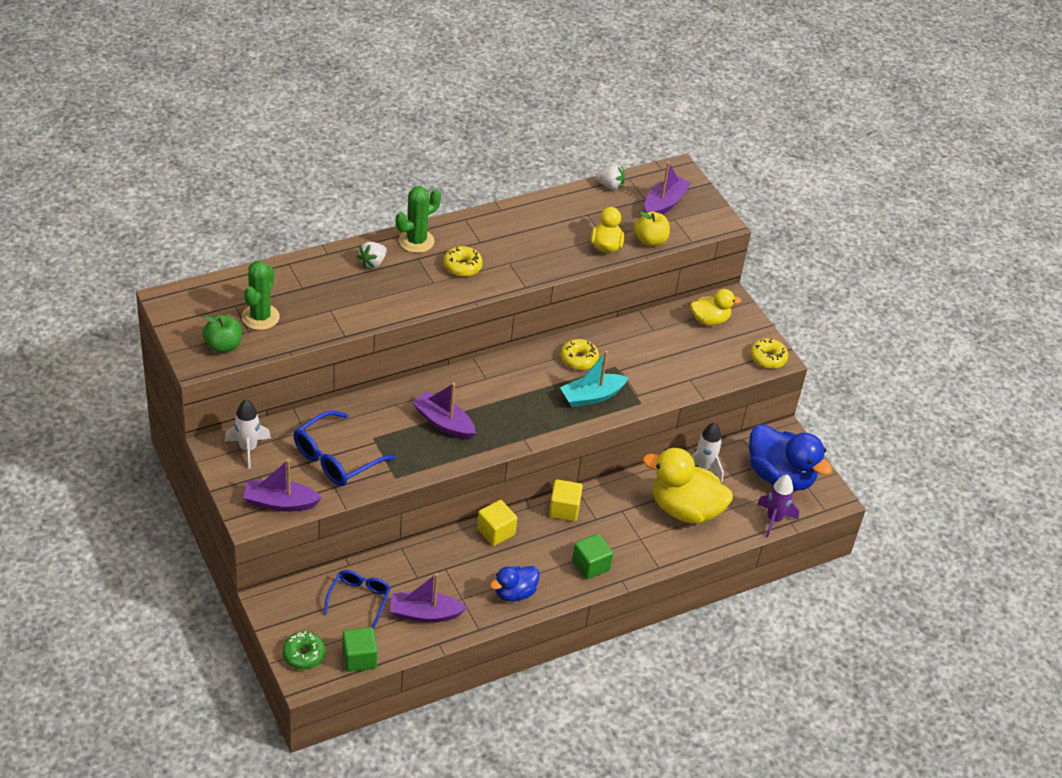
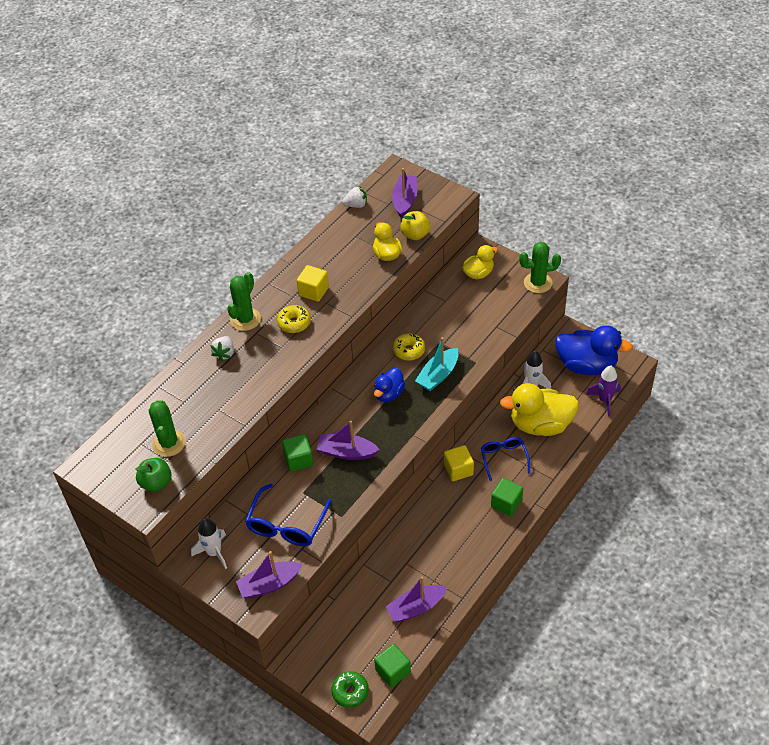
camera: 20 degrees left, 5 degrees up
blue glasses [324,570,391,629] -> blue glasses moved to [481,437,530,481]
yellow cube [477,500,517,546] -> yellow cube moved to [297,265,329,302]
blue duck [490,566,540,602] -> blue duck moved to [374,368,405,402]
yellow donut [750,338,788,369] -> green cactus [519,242,561,293]
none -> green cube [282,434,313,472]

